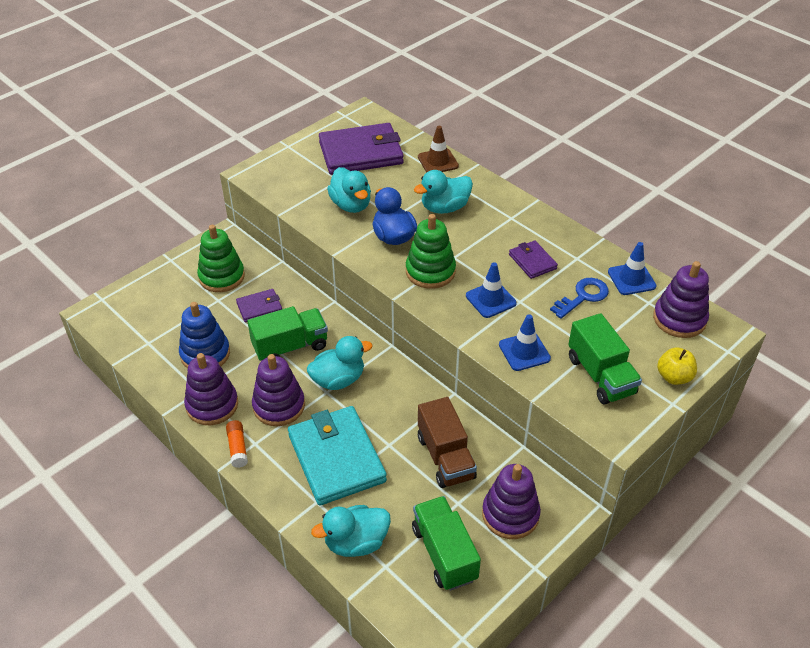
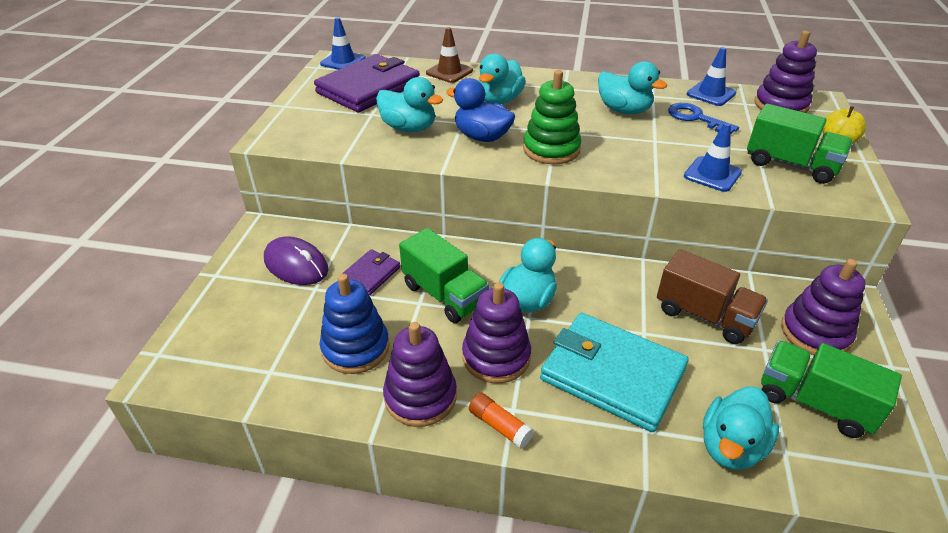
camera: 35 degrees left, 5 degrees down
green stacking toy [197,225,245,292] -> purple mouse [264,236,328,285]
green truck [247,306,328,361] -> green truck turned 105 degrees clockwise [399,228,489,323]
blue traffic cone [466,262,517,318] -> blue traffic cone moved to [320,17,366,70]
purple wallet [509,240,558,279] -> turquoise duck [598,61,667,114]
blue key [550,278,609,319] -> blue key turned 60 degrees counterclockwise [668,103,739,134]

